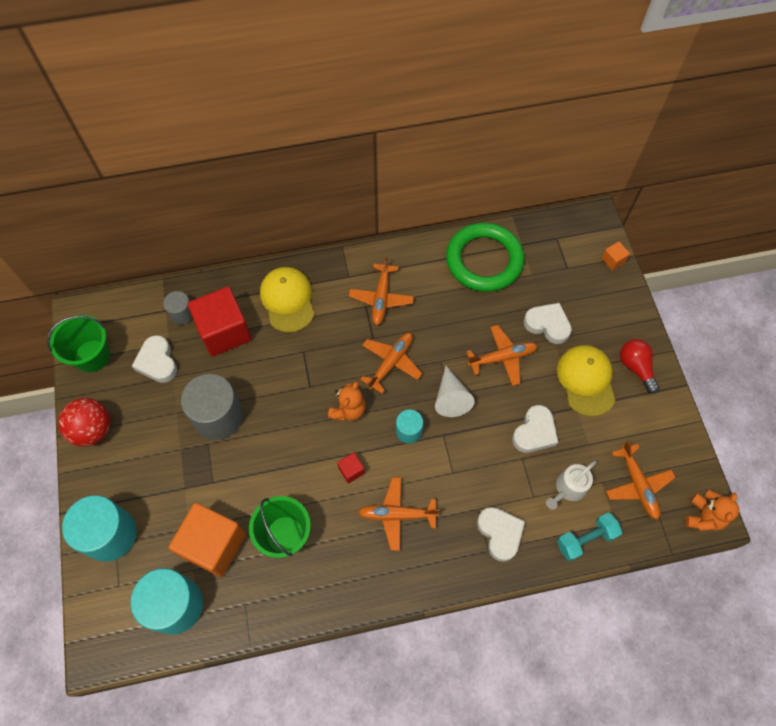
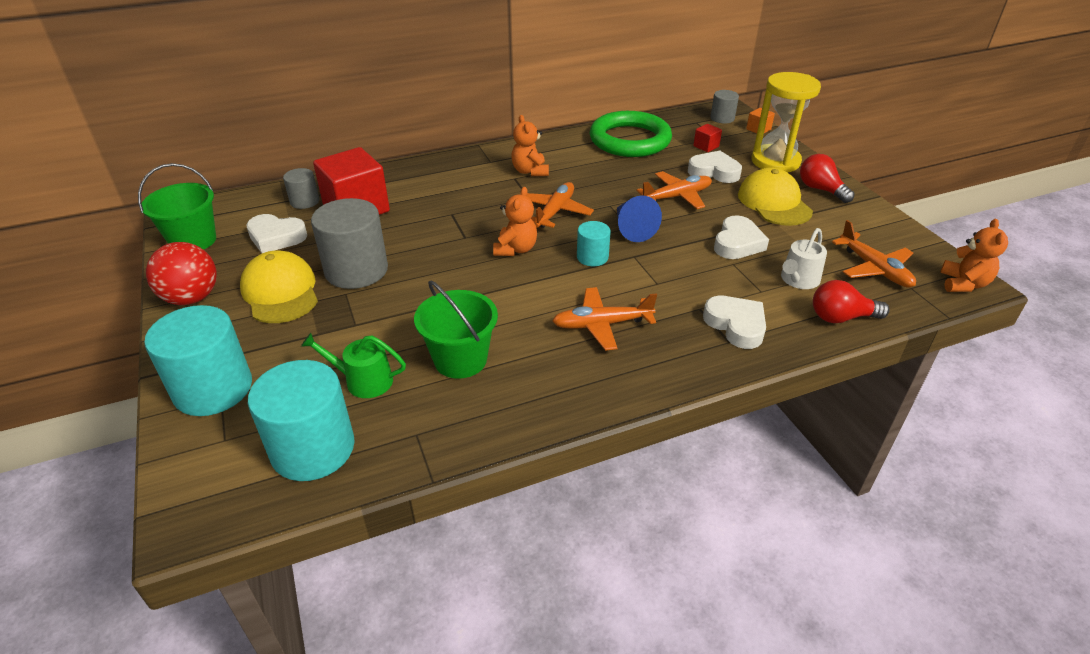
camera: 10 degrees left, 25 degrees down
white heart [132,335,177,383] -> white heart turned 45 degrees counterclockwise [246,214,307,253]
orange cube [169,503,246,577] -> green watering can [301,333,406,398]
yellow cap [260,267,314,333] -> yellow cap moved to [240,251,318,323]
red cube [337,452,365,484] -> red cube moved to [693,124,722,152]
orange plane [349,256,414,326] -> orange teddy bear [511,115,549,176]
white cone [435,366,475,417] -> blue cone [617,195,662,242]
turquoise dumbbell [557,513,622,561] -> red light bulb [813,280,889,323]
none -> grey cylinder [710,90,739,123]
none -> yellow hourglass [751,72,821,173]

